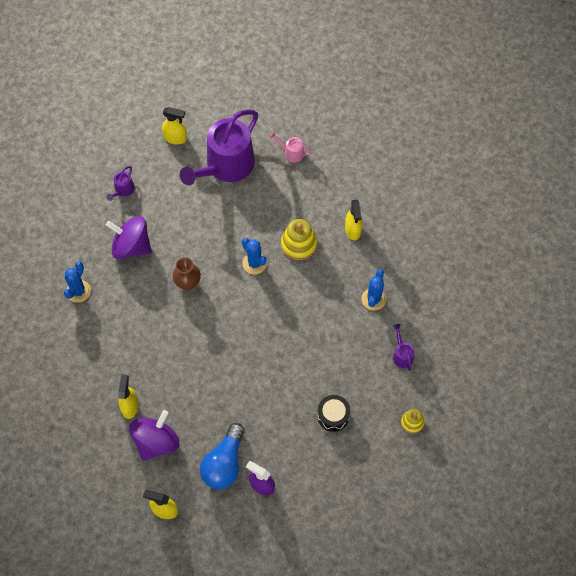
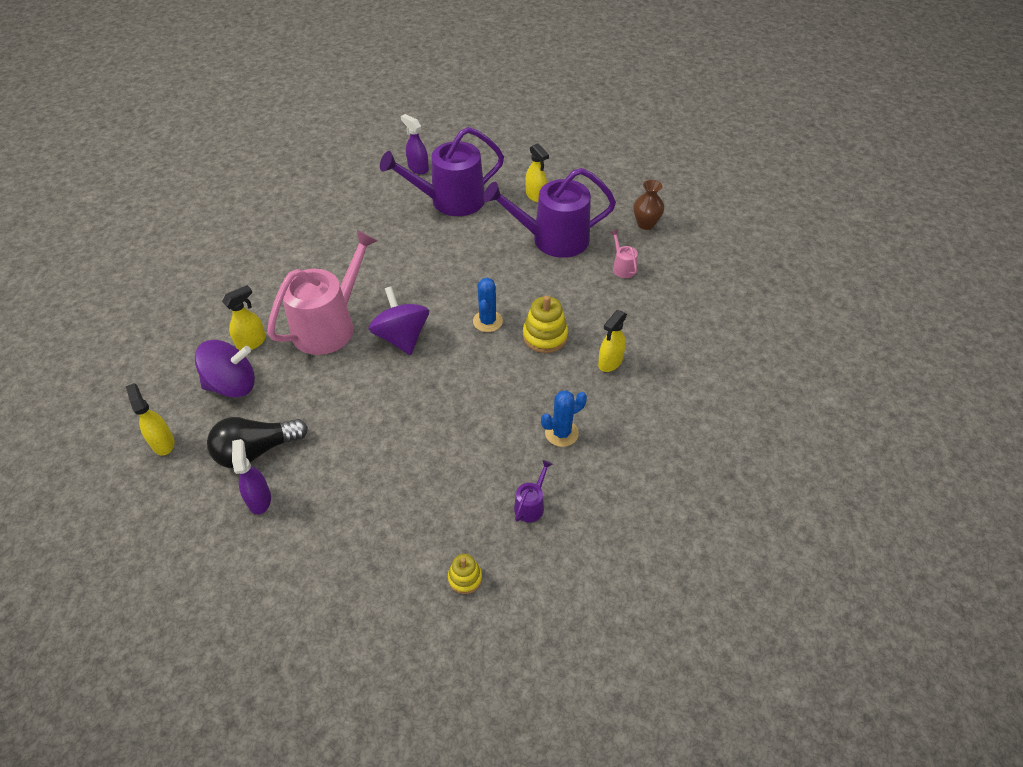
camera: 45 degrees right, 15 degrees down
blue cactus [64,261,91,303] -> none
purple watering can [106,166,135,201] -> purple watering can [380,127,504,216], size x2.46
purple spinning top [106,216,152,259] -> purple spinning top moved to [368,286,429,355]
brown vase [173,257,201,290] -> brown vase moved to [634,180,664,230]
blue light bulb [200,423,245,489] -> black light bulb [207,417,308,468]
black drum [317,395,350,432] -> none
none -> pink watering can [267,230,378,355]
none -> purple spray bottle [401,114,429,174]

